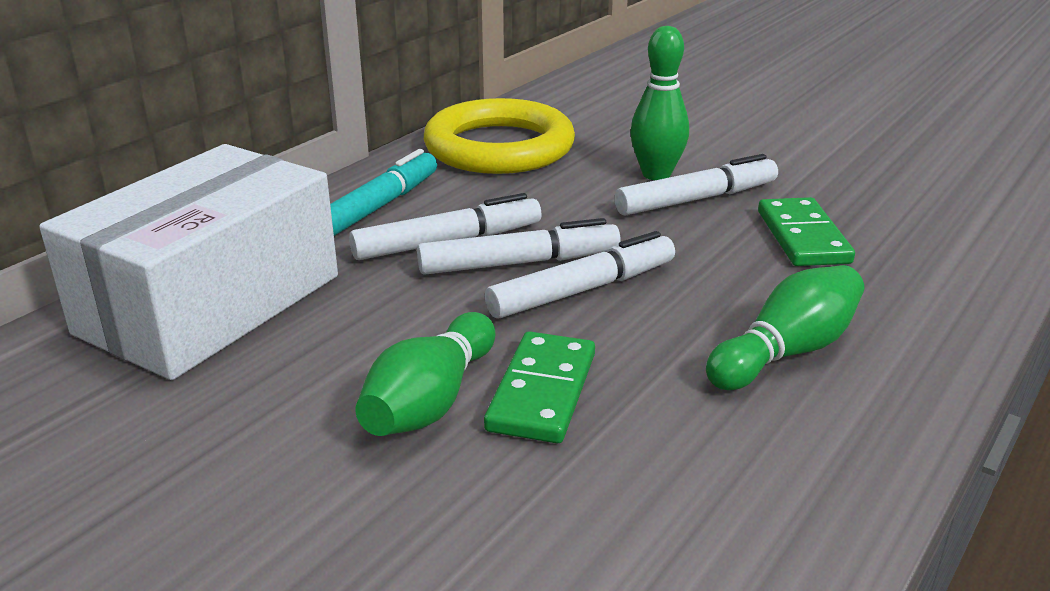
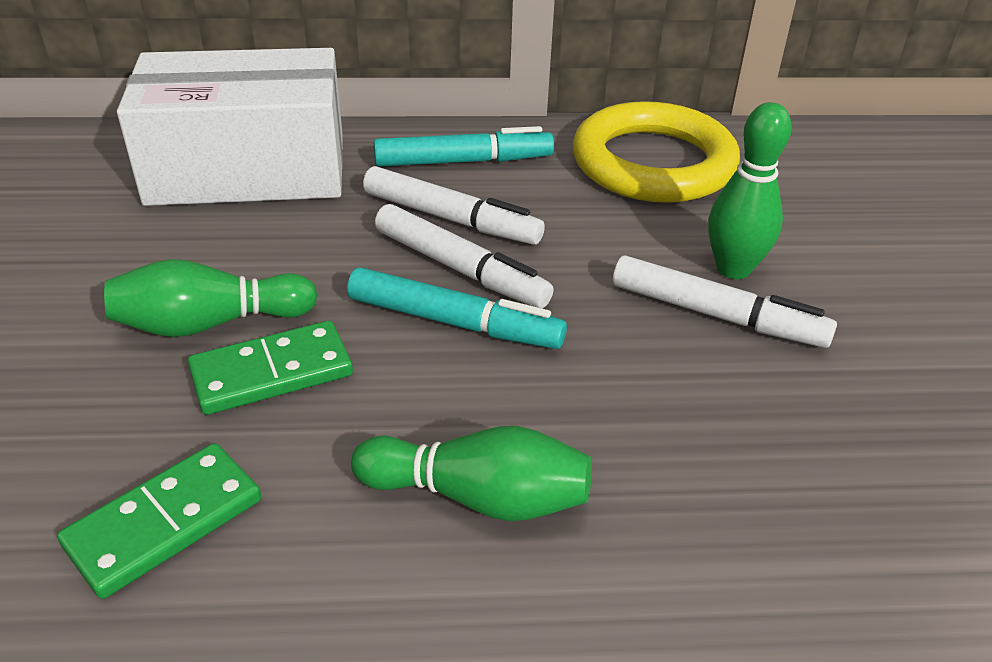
camera: 50 degrees right, 10 degrees up
white marker [485,231,675,319] -> turquoise marker [347,267,567,349]
green domino [758,197,855,266] -> green domino moved to [57,443,261,599]

